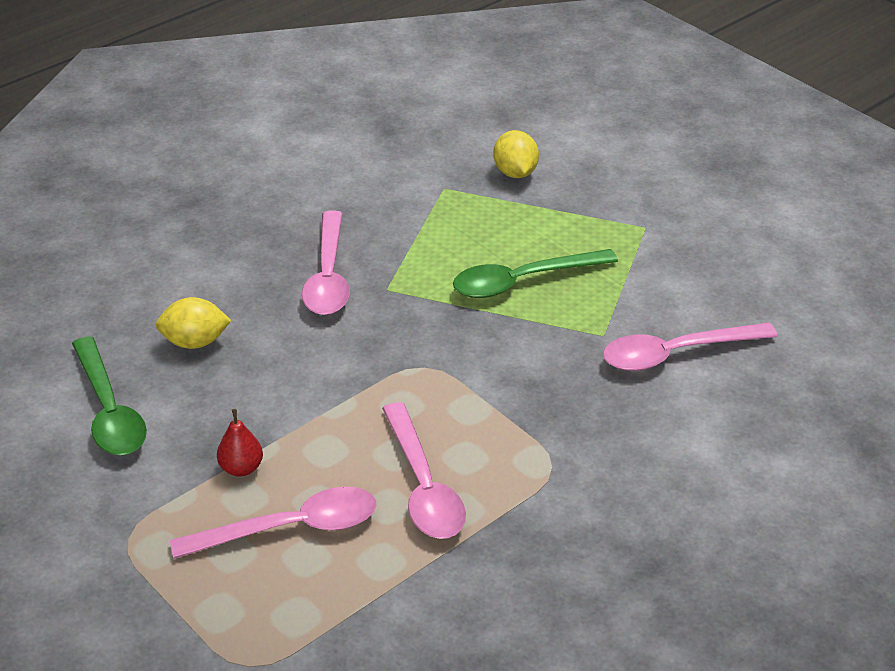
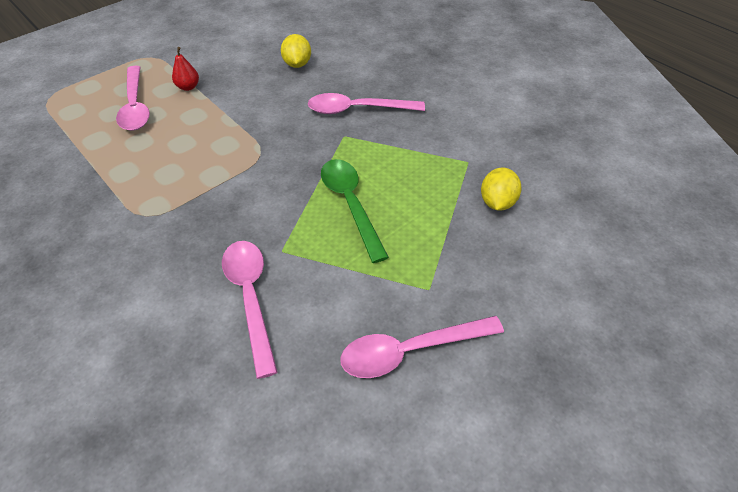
camera: 90 degrees right, 10 degrees up
green spoon [72,336,147,455] -> none
pink spoon [382,402,466,539] -> pink spoon moved to [340,316,504,378]
yellow lemon [493,130,539,178] -> yellow lemon turned 60 degrees counterclockwise [481,167,522,211]

